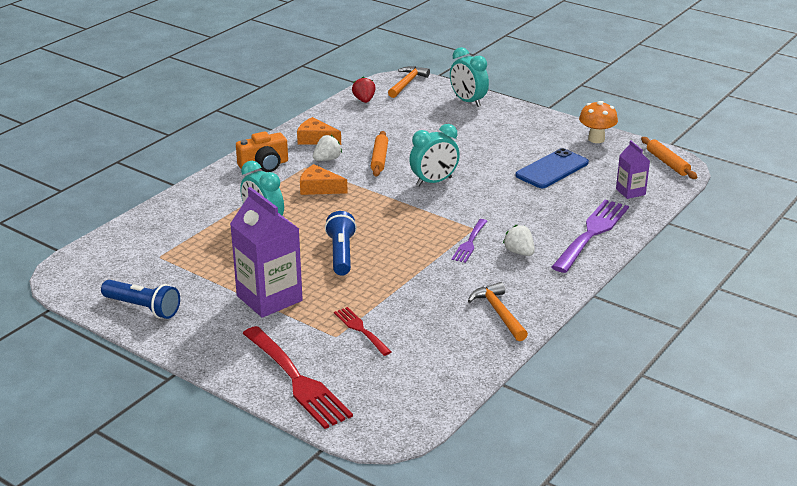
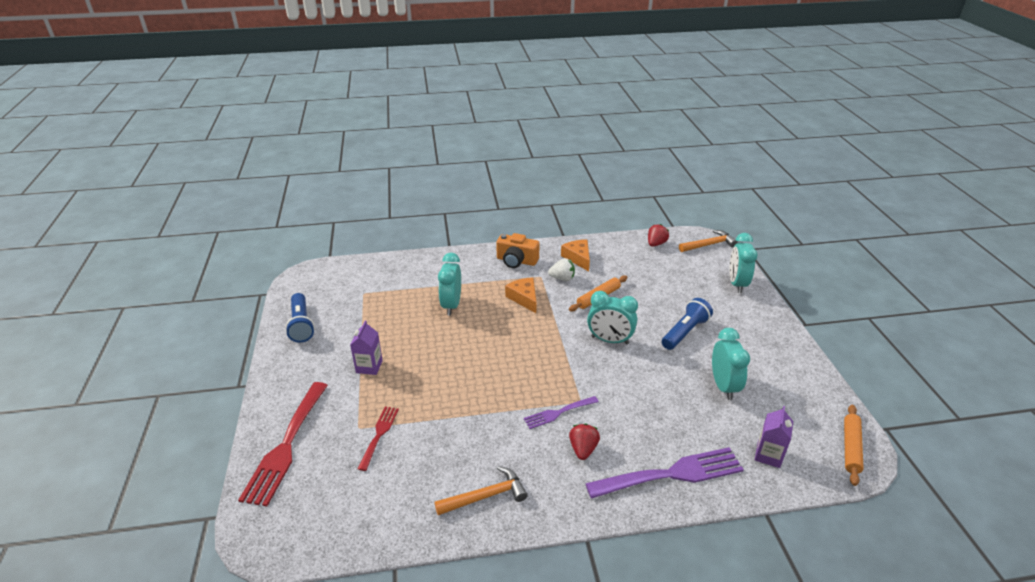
camera: 45 degrees right, 5 degrees up
purple carton [230,187,303,318] -> purple carton [350,320,383,375], size x0.52
blue flashlight [325,211,357,276] -> blue flashlight moved to [662,298,713,350]
orange hammer [468,282,528,341] -> orange hammer turned 45 degrees clockwise [434,466,528,515]
white strawberry [503,225,535,256] -> red strawberry [569,423,600,460]
blue phone [515,148,589,188] -> turquoise clock [712,328,750,400]
orange mushroom [579,101,618,143] -> none

